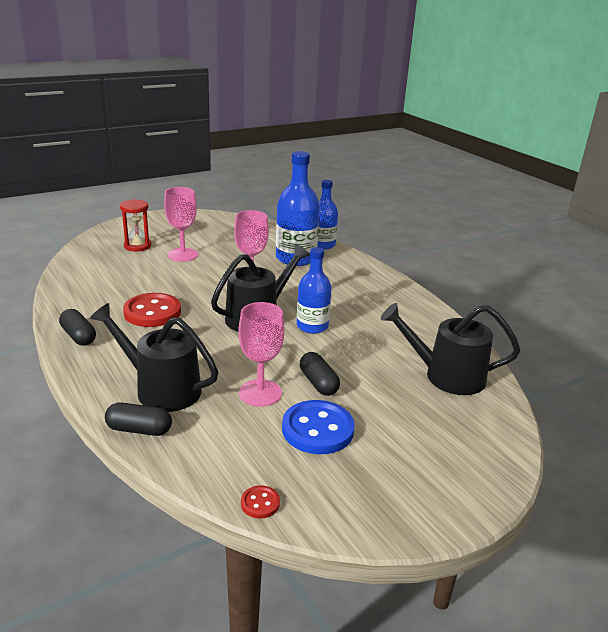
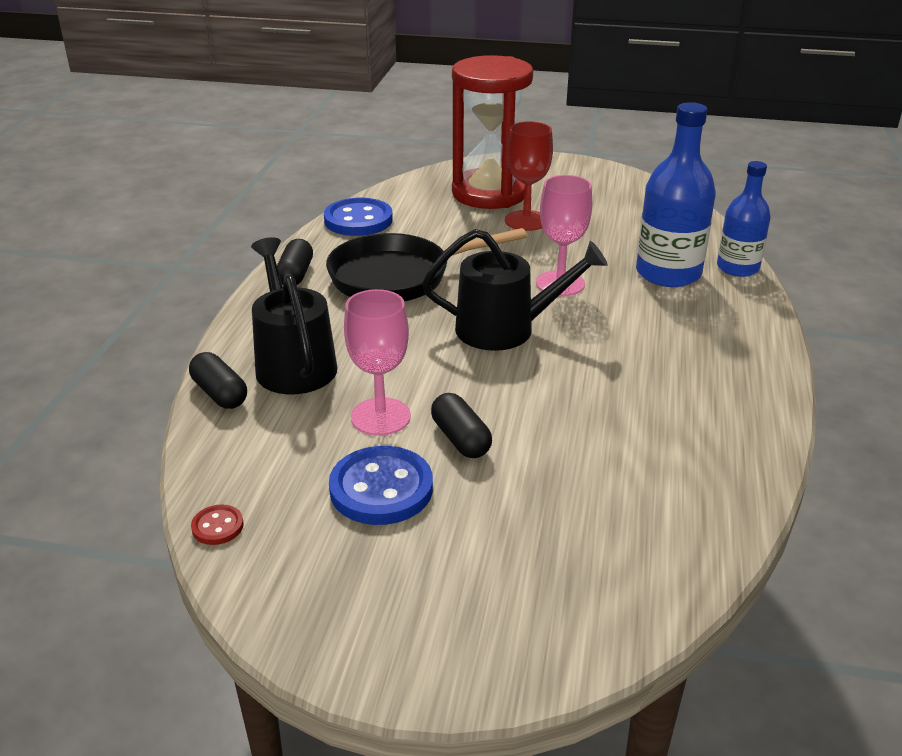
camera: 45 degrees right, 5 degrees up
red hourglass [120,199,151,252] -> red hourglass [452,55,533,209], size x2.03
red button [123,293,181,327] -> black pan [326,228,527,302]
pink goblet [164,187,198,262] -> red goblet [505,121,553,231]
blue bottle [297,247,331,334] -> none
black capsule [300,352,340,396] -> black capsule turned 45 degrees counterclockwise [431,393,492,458]
black watering can [381,303,520,395] -> none
none -> blue button [324,198,393,236]

